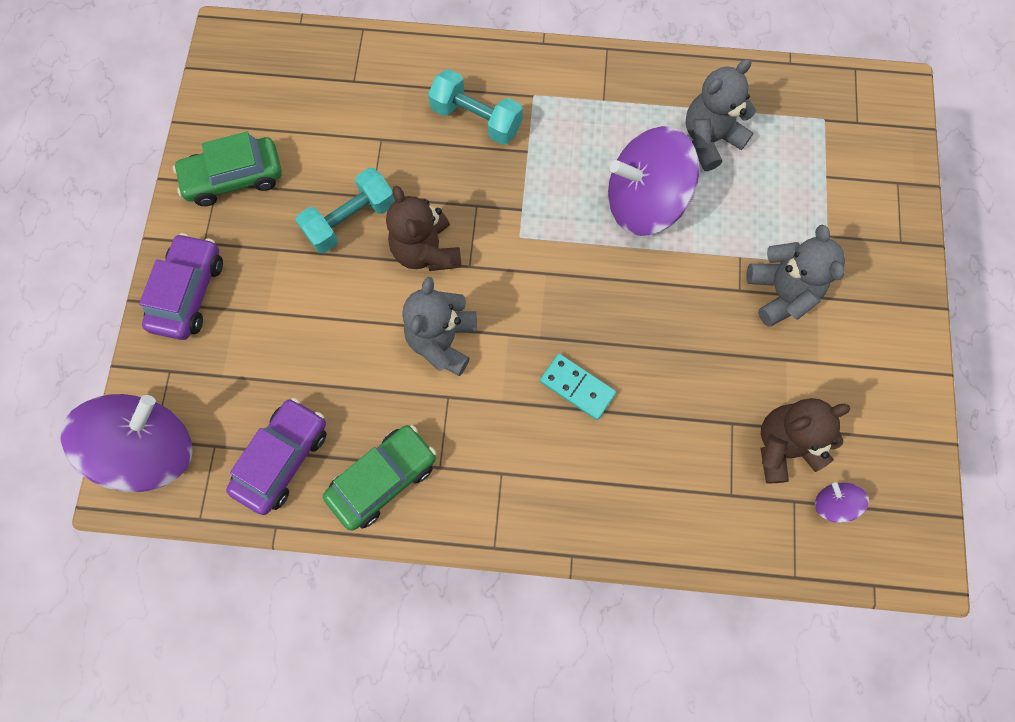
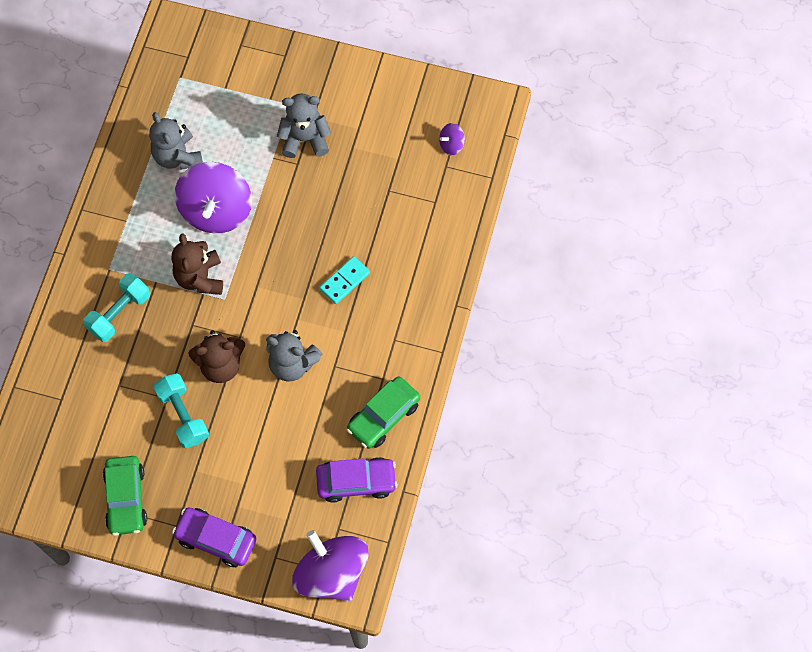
camera: 80 degrees left, 5 degrees down
purple car [226,398,327,515] -> purple car turned 135 degrees clockwise [316,457,397,503]
green car [323,425,436,531] -> green car turned 105 degrees counterclockwise [347,376,420,449]
brown teddy bear [761,398,851,483] -> brown teddy bear moved to [171,233,223,295]

